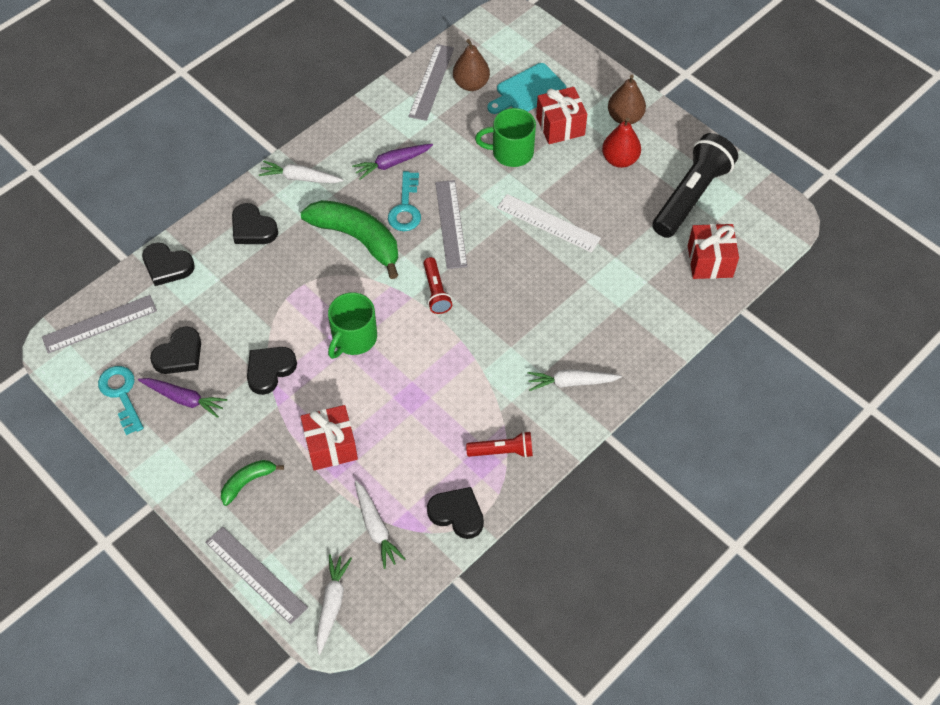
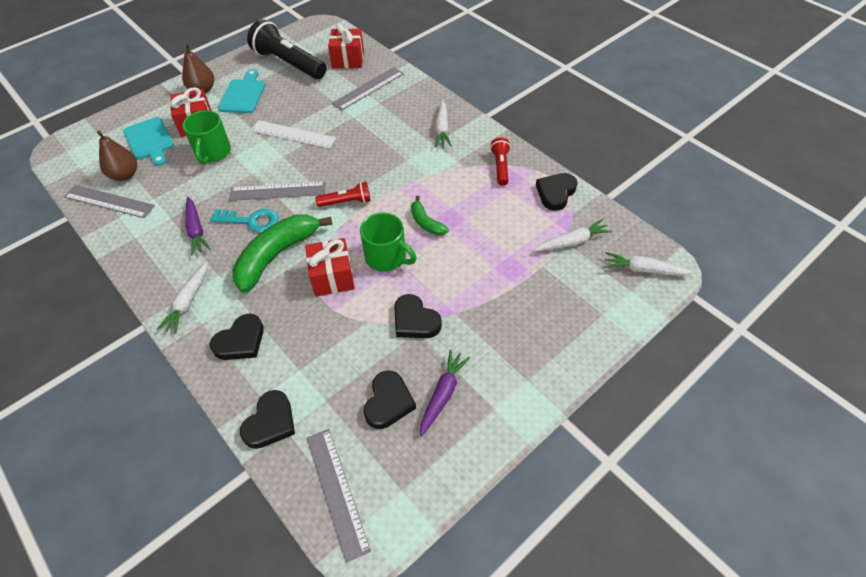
camera: 85 degrees left, 5 degrees down
turquoise key [98,366,144,435] -> none
black heart [150,326,201,374] -> black heart turned 60 degrees clockwise [364,370,416,429]
grey ruler [205,527,308,625] -> grey ruler moved to [332,67,404,111]
green banana [221,460,284,506] -> green banana moved to [411,196,449,236]
red gift [301,405,358,470] -> red gift moved to [305,238,355,297]
white ruler [497,194,601,253] -> white ruler turned 75 degrees clockwise [250,120,336,149]
red pear [602,118,641,168] -> turquoise cutting board [218,69,265,113]

